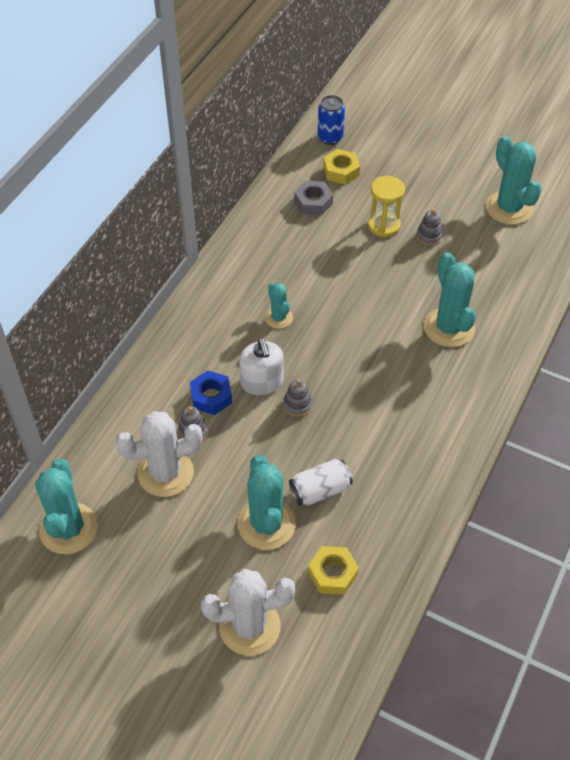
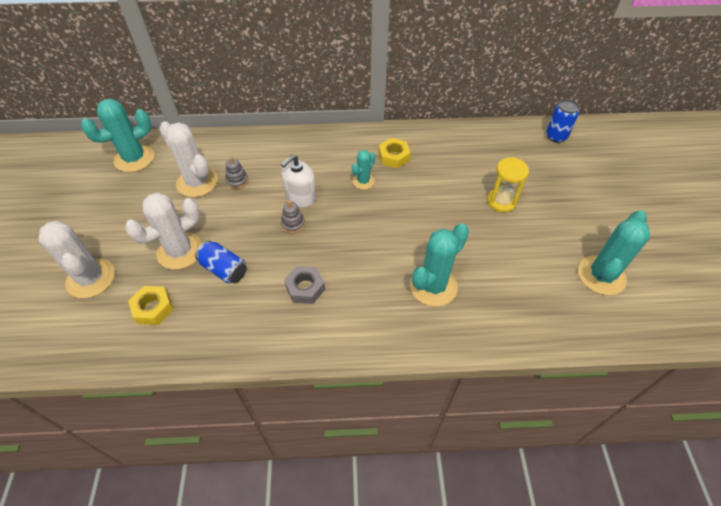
camera: 60 degrees right, 0 degrees up
blue nut [190,370,232,415] -> none
turquoise cactus [238,455,296,550] -> white cactus [125,192,202,270]
white can [289,459,353,506] -> blue can [195,241,247,283]
grey nut [294,181,333,215] -> grey nut moved to [284,266,325,304]
yellow nut [323,149,360,184] -> yellow nut moved to [379,138,411,169]
grey stacking toy [417,209,443,245] -> none

